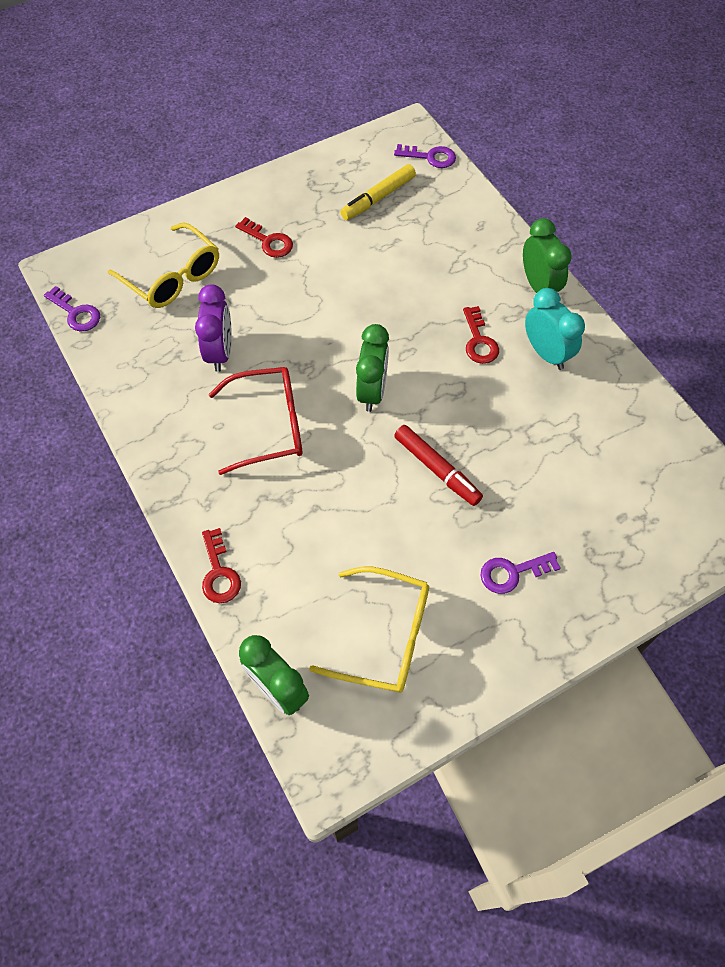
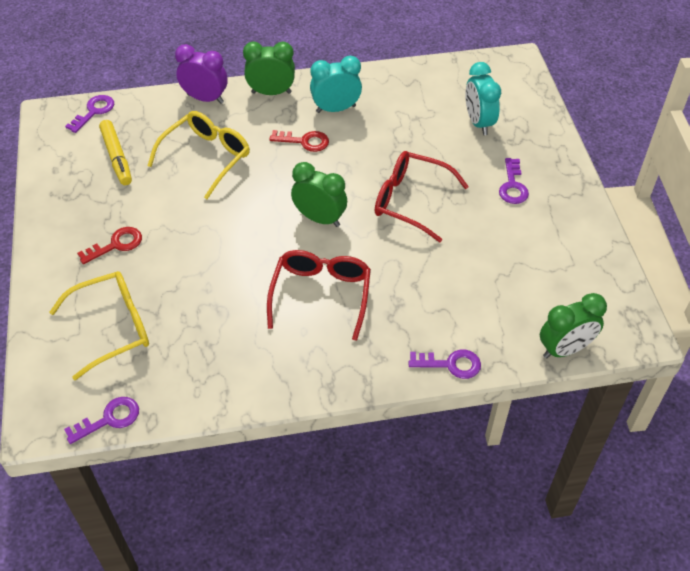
camera: 70 degrees left, 10 degrees down
purple clock [195,284,232,372] -> purple clock moved to [175,44,228,104]
red key [202,528,241,603] -> purple key [408,350,481,379]
yellow glasses [309,567,429,693] -> yellow glasses moved to [147,111,250,199]
red marker [394,425,483,506] -> red glasses [375,151,469,242]
none -> turquoise clock [465,62,501,135]

